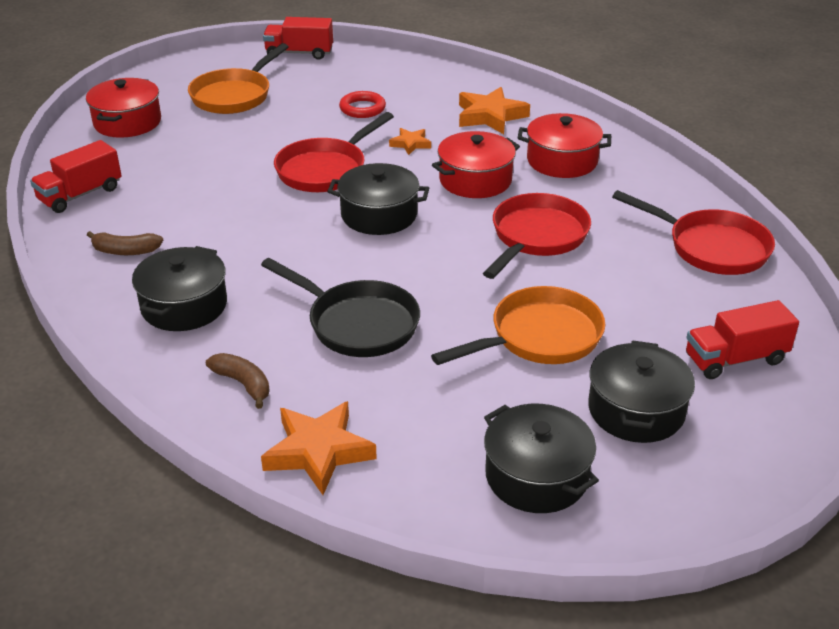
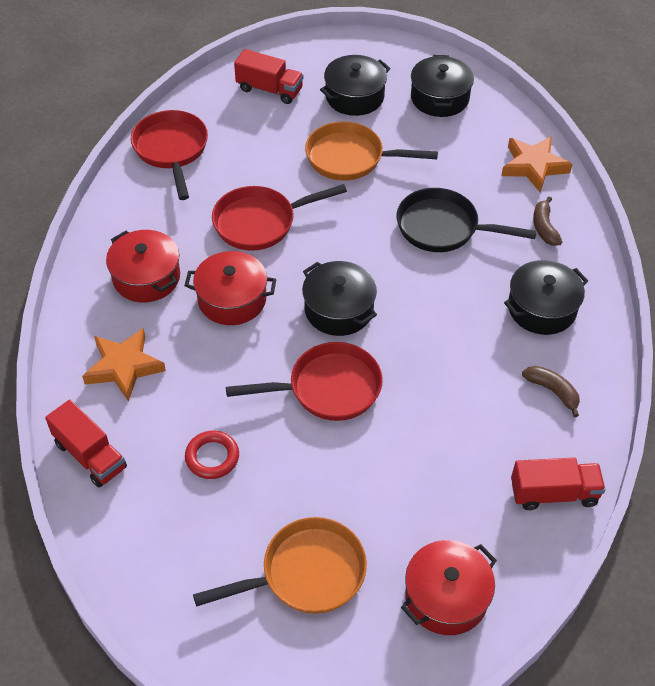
camera: 140 degrees left, 15 degrees up
black pan [261,258,420,357] -> black pan turned 60 degrees counterclockwise [397,188,537,252]
red truck [263,17,333,60] -> red truck moved to [45,400,127,487]
orange star [389,128,431,155] -> none

